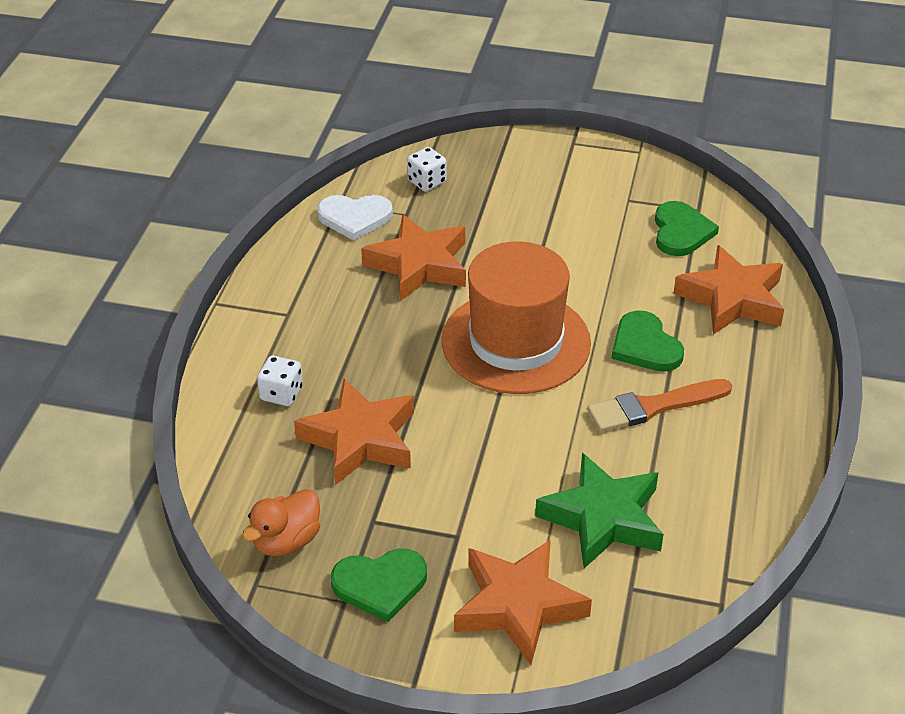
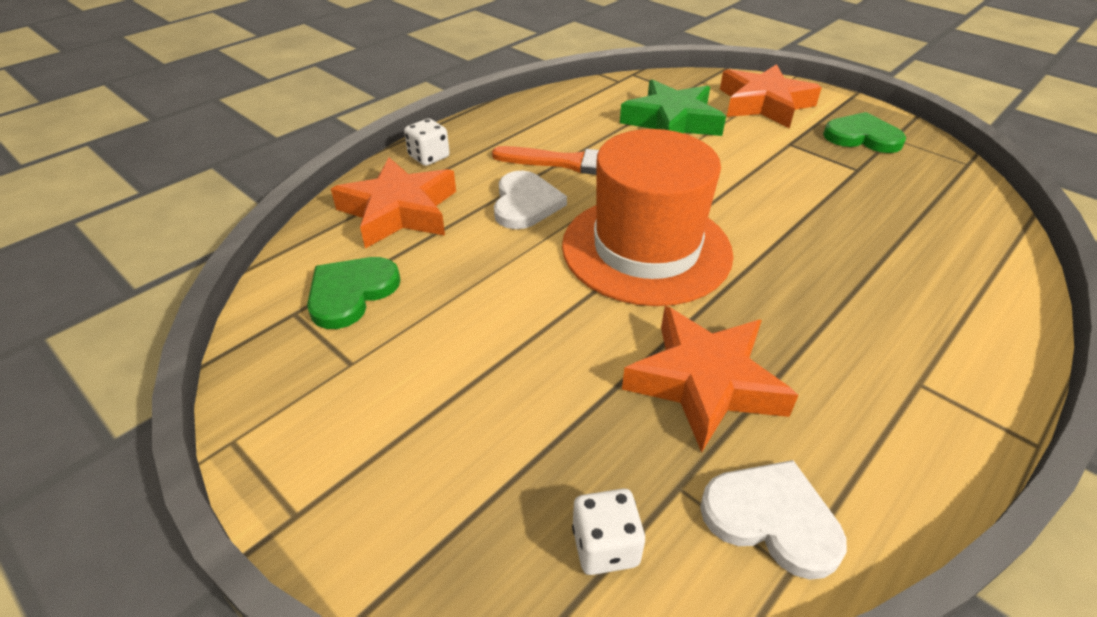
camera: 150 degrees left, 0 degrees up
orange duck [242,489,320,556] -> none
white dice [257,356,303,406] -> white dice moved to [404,118,450,166]
orange star [294,379,414,485] -> none
green heart [611,310,684,372] -> white heart [494,170,567,229]

